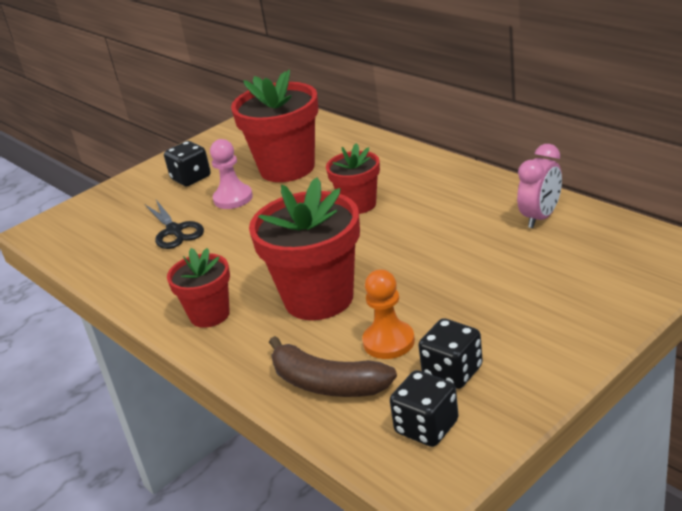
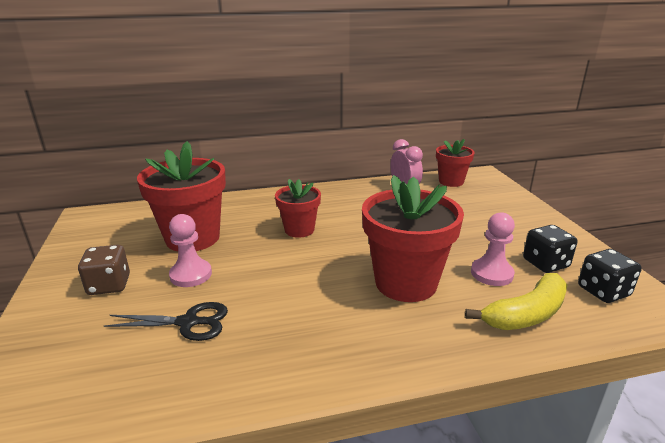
camera: 65 degrees left, 5 degrees down
black dice [164,141,211,186] -> brown dice [78,245,130,295]
red flower pot [167,248,230,328] -> red flower pot moved to [436,139,474,187]
brown banana [269,336,397,397] -> yellow banana [465,273,568,330]
orange pawn [362,269,415,359] -> pink pawn [471,212,515,286]

